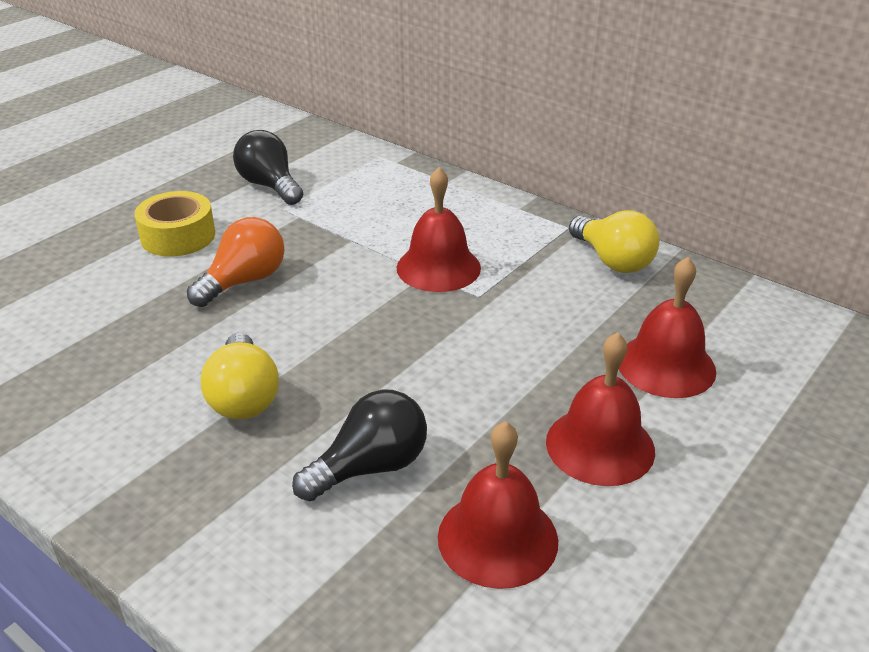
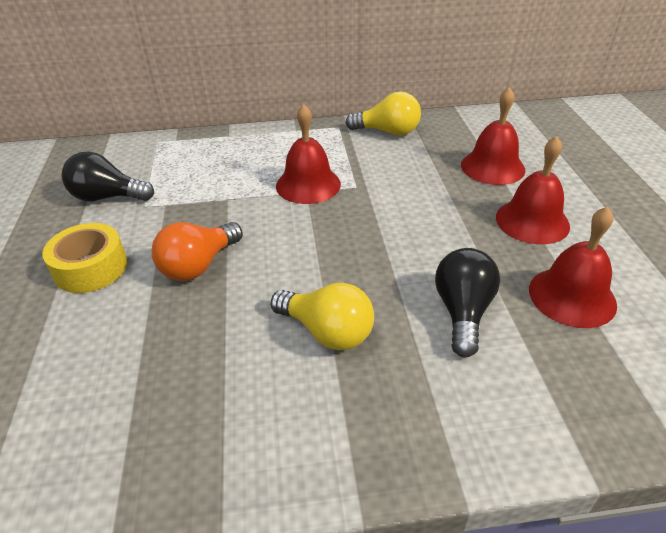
camera: 45 degrees left, 5 degrees up
orange light bulb [187,217,284,307] -> orange light bulb turned 135 degrees counterclockwise [151,222,243,281]

